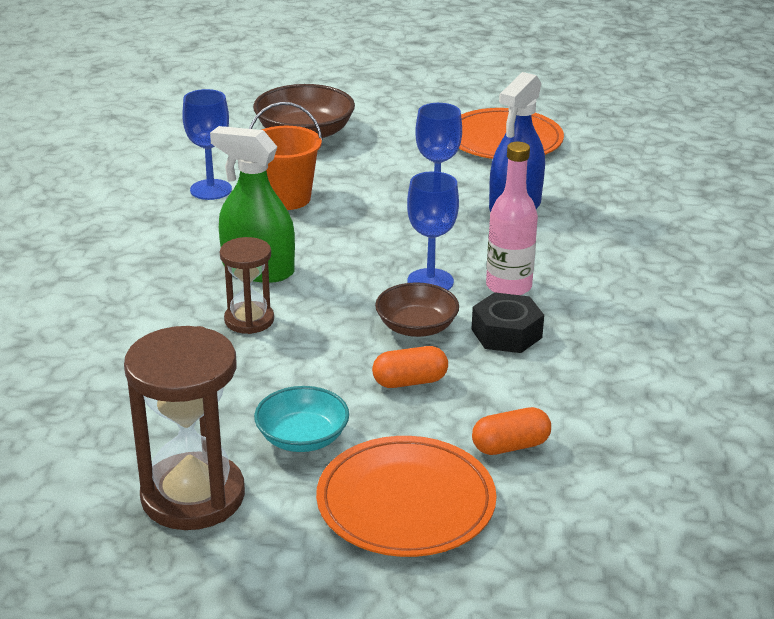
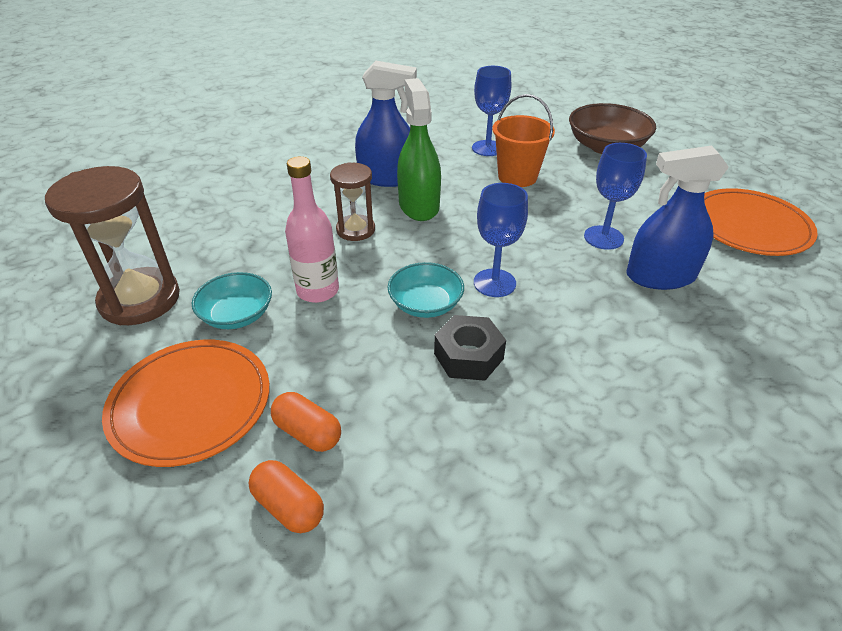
camera: 55 degrees right, 10 degrees up
orange capsule [372,346,448,388] -> orange capsule moved to [249,460,324,533]
brown bowl [375,282,459,337] -> turquoise bowl [388,262,464,318]
pink bottle [486,142,538,295] -> pink bottle moved to [285,156,339,303]
none -> blue spray bottle [355,61,417,187]

